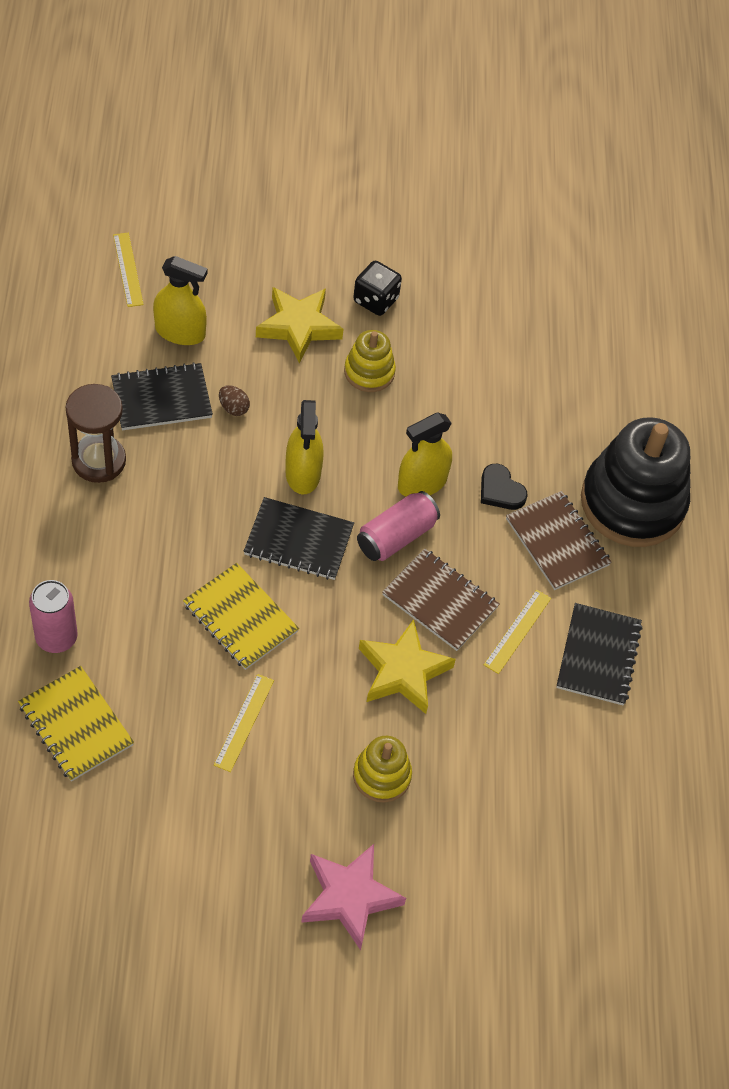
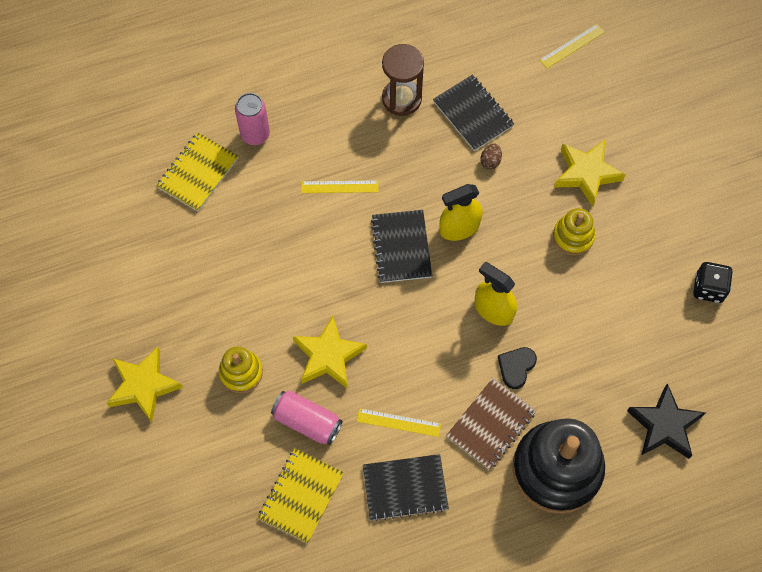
camera: 75 degrees right, 10 degrees up
yellow spray bottle [153,256,208,345] -> none
yellow notebook [183,563,299,670] -> yellow notebook moved to [258,449,344,543]
yellow ruler [214,674,274,772] -> yellow ruler moved to [301,180,379,193]
pink star [301,844,406,950] -> yellow star [107,347,183,422]
black dice [353,261,402,316] -> black dice moved to [693,262,733,303]
pink can [357,491,440,561] -> pink can moved to [271,391,343,445]
brown notebook [382,548,499,651] -> none
none -> black star [627,383,706,459]

